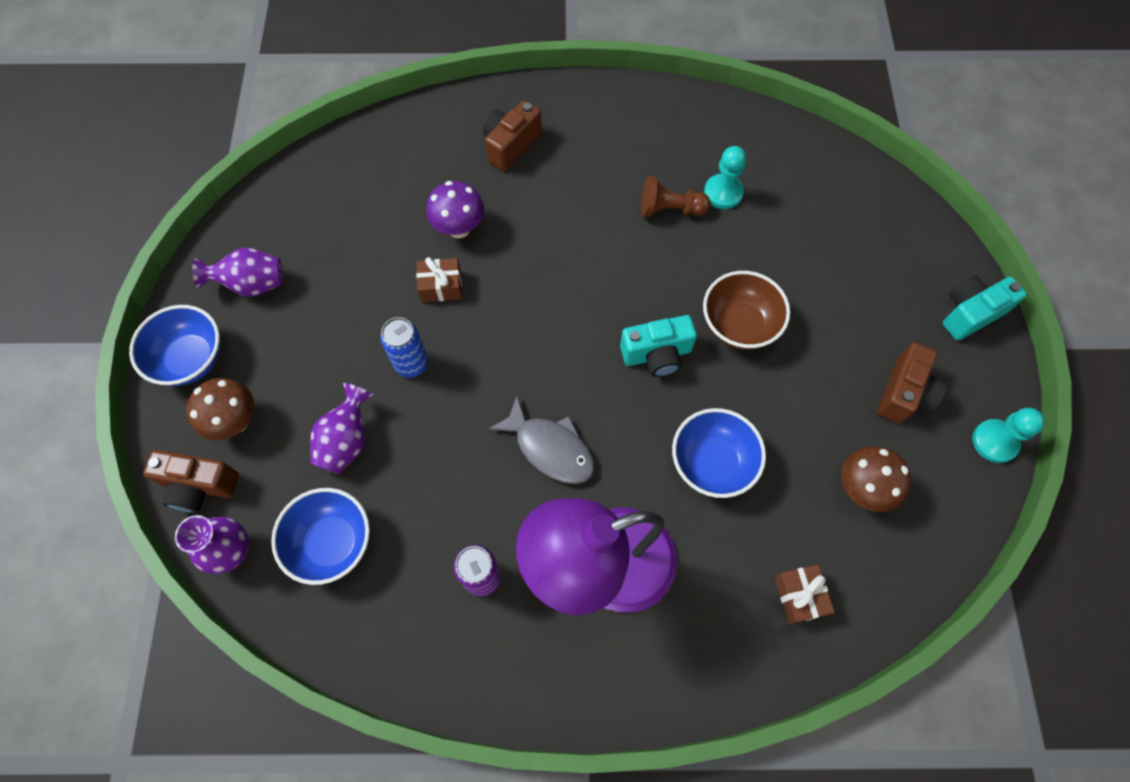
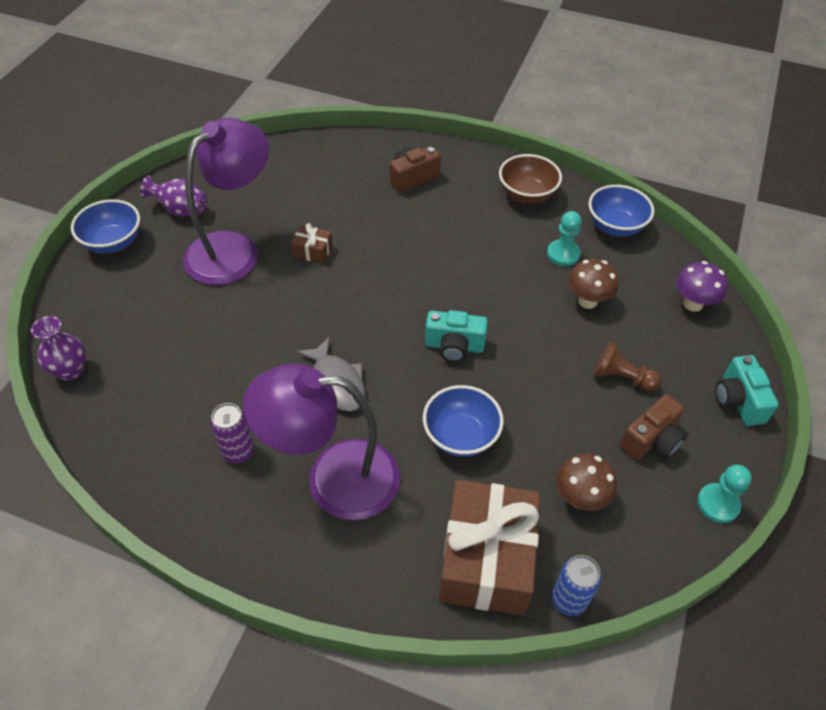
camera: 20 degrees right, 15 degrees down
brown camera [143,450,239,513] -> none
brown mushroom [186,378,254,441] -> brown mushroom moved to [568,259,618,309]
blue bowl [271,488,370,585] -> blue bowl moved to [589,185,654,237]
purple vase [310,383,374,474] -> none
blue can [380,317,428,378] -> blue can moved to [552,555,601,616]
purple mushroom [426,181,484,238] -> purple mushroom moved to [676,261,728,312]
brown pawn [641,176,711,217] -> brown pawn moved to [593,341,661,392]
brown bowl [703,271,790,350] -> brown bowl moved to [499,154,562,204]
brown gift [775,565,835,624] -> brown gift [439,480,540,615], size x2.38
turquoise camera [942,275,1027,340] -> turquoise camera turned 90 degrees counterclockwise [715,355,779,426]
none -> purple lamp [183,118,269,285]

